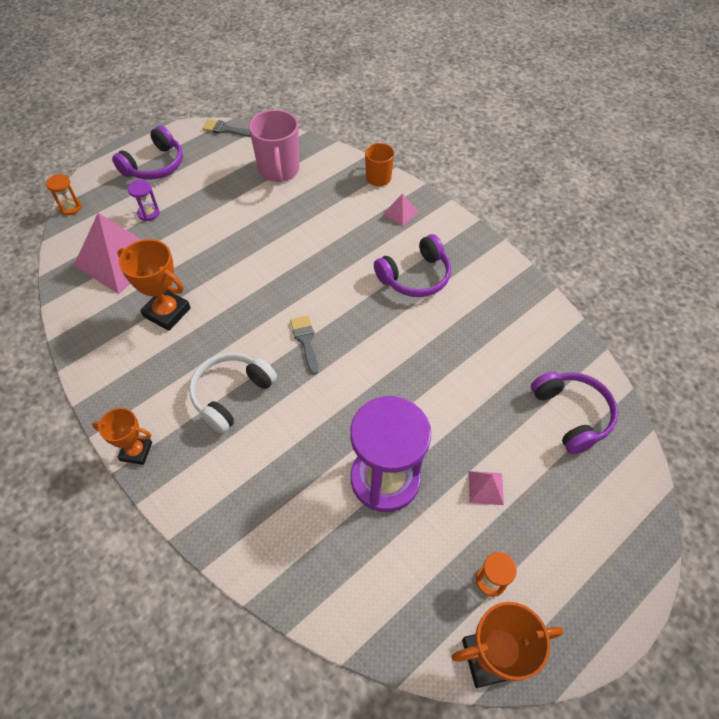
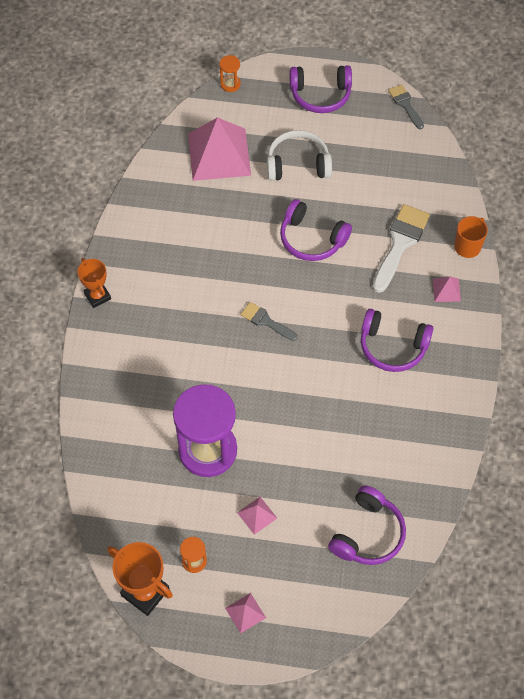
camera: 50 degrees right, 5 degrees up
orange trophy [117,239,191,331] -> none
purple hourglass [128,180,160,221] -> none
white headphones [189,353,277,434] -> white headphones moved to [267,130,332,181]
pink mug [249,110,299,182] -> none
grey brush [290,316,319,375] -> grey brush turned 90 degrees counterclockwise [241,302,298,341]
none -> pink pyramid [225,593,266,634]
none -> purple headphones [280,199,352,261]
none -> white brush [373,204,430,293]

